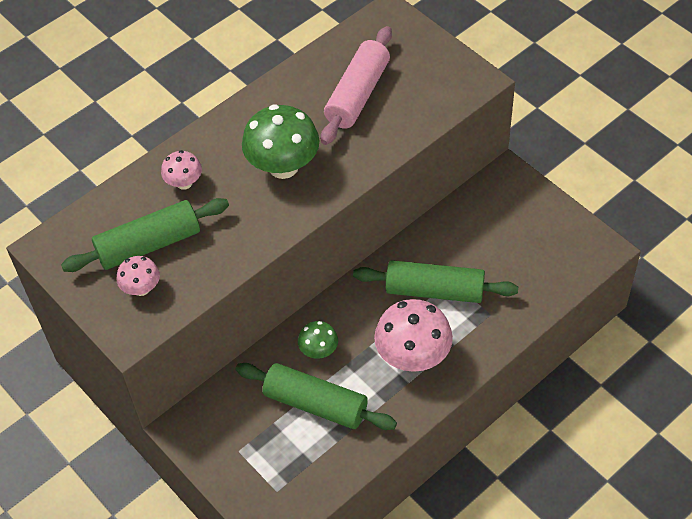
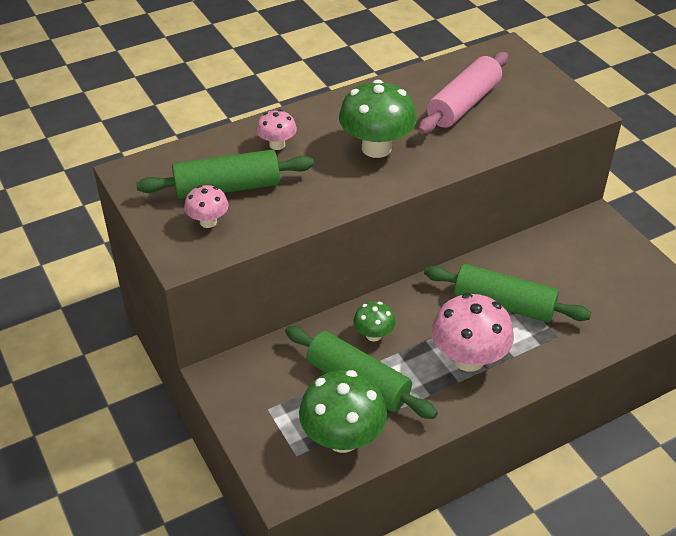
camera: 10 degrees right, 10 degrees down
none -> green mushroom [299,370,387,453]

